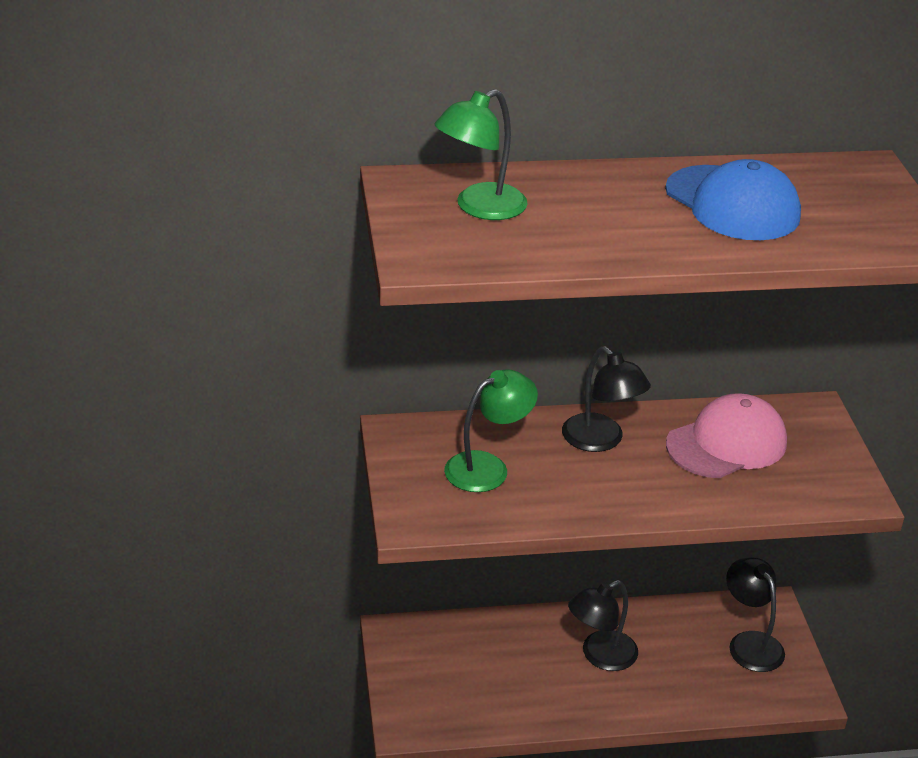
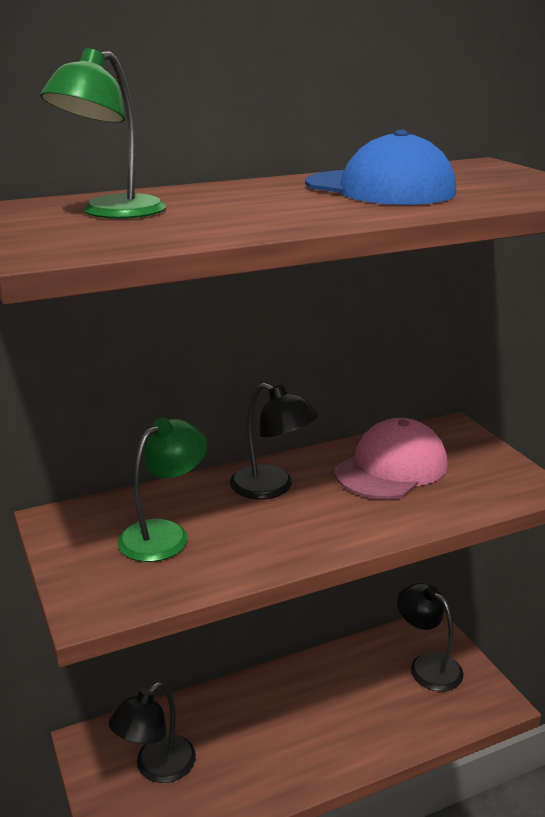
camera: 15 degrees left, 10 degrees down
black lamp [568,580,638,671] -> black lamp moved to [109,682,196,783]

